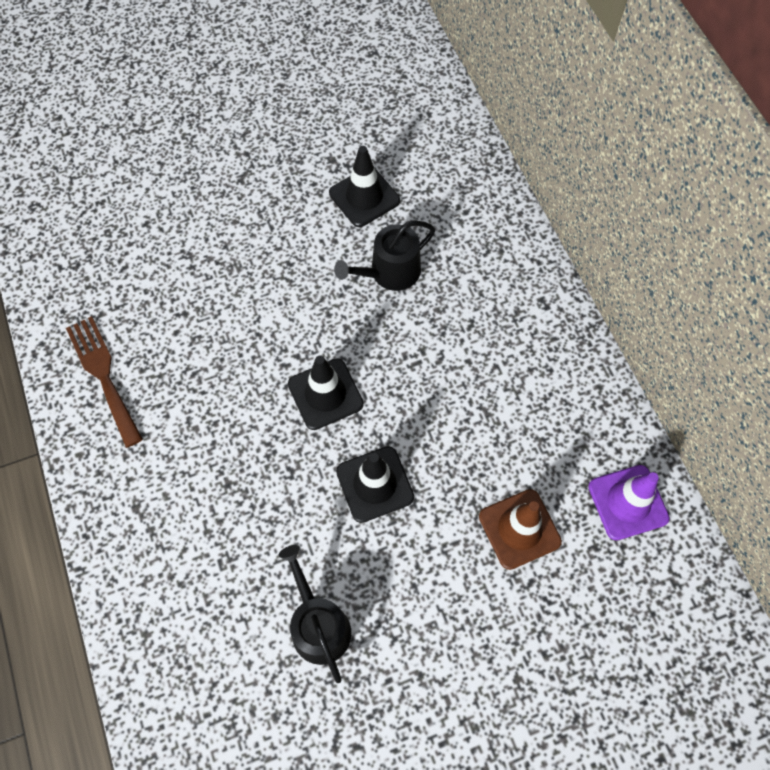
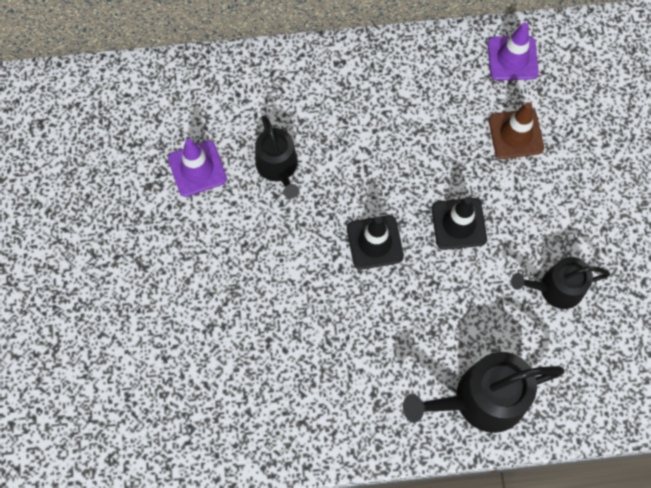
camera: 75 degrees left, 5 degrees up
brown fork [66,316,143,448] -> none
black traffic cone [329,146,400,227] -> purple traffic cone [168,139,227,197]
none -> black watering can [403,352,565,433]

